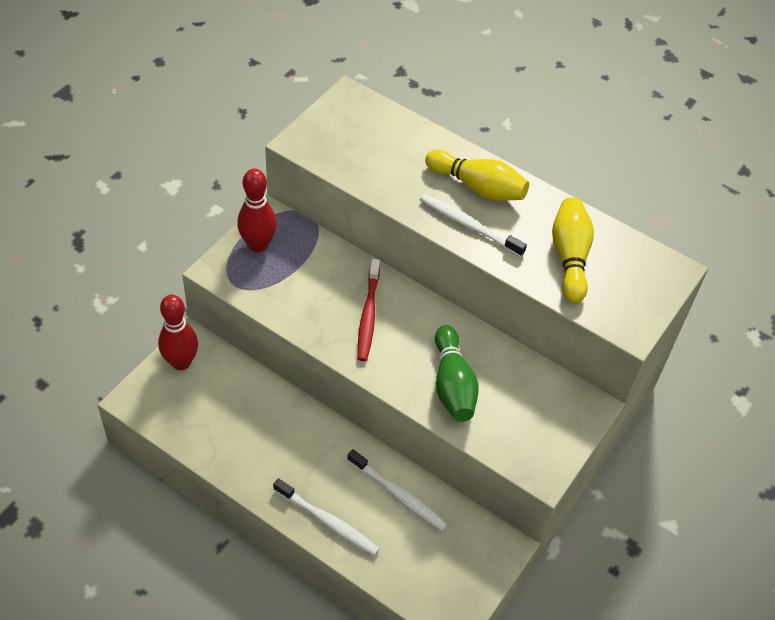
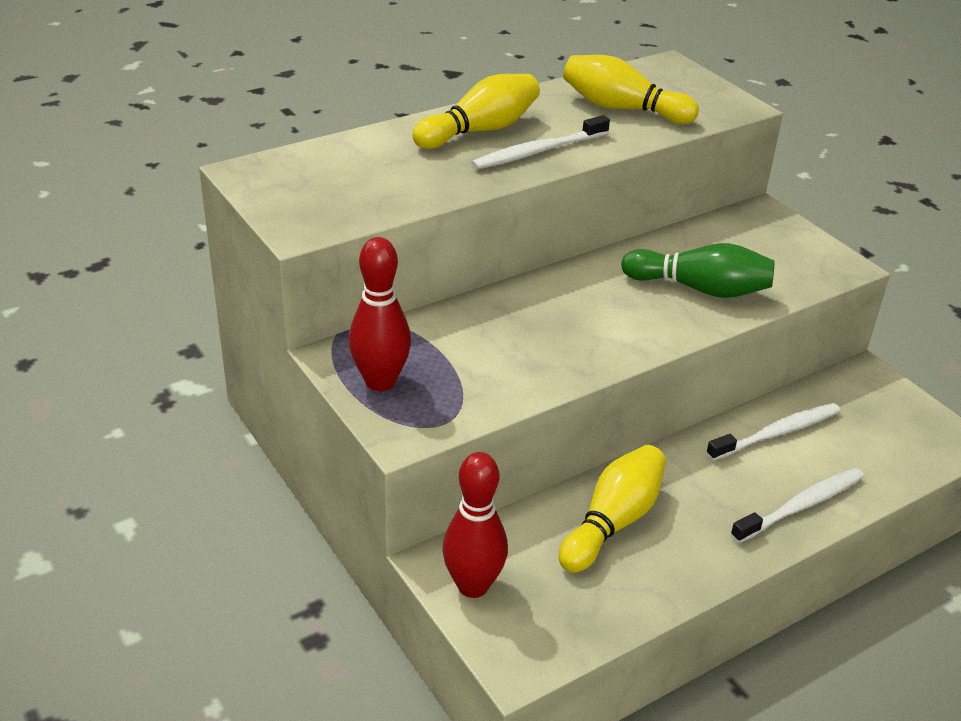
camera: 65 degrees left, 15 degrees down
red toothbrush [358,259,380,361] -> none
none -> yellow bowling pin [559,445,666,573]

